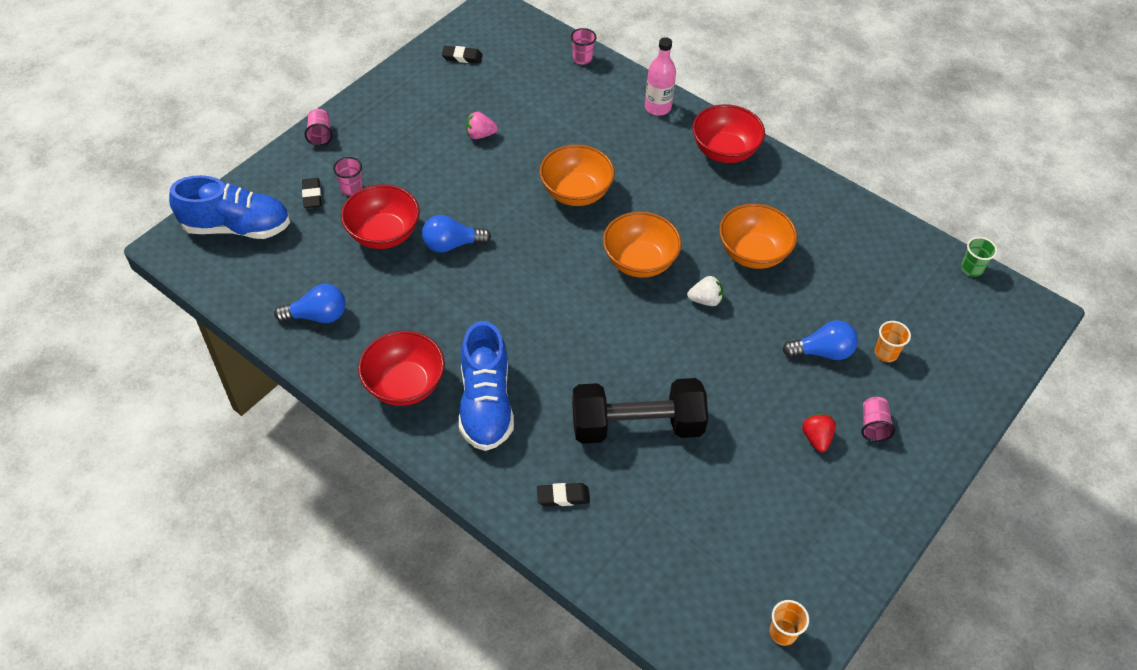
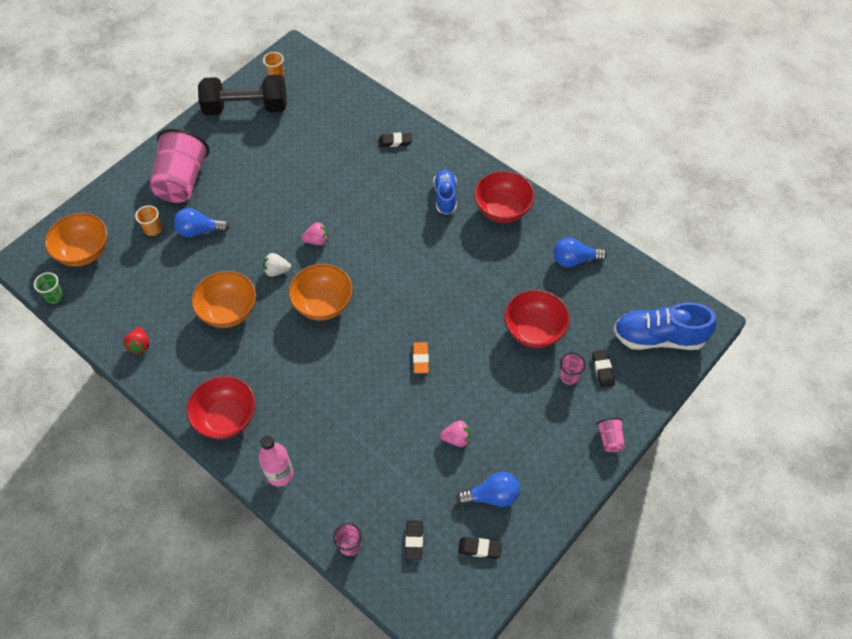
camera: 175 degrees left, 5 degrees up
blue light bulb [422,215,491,253] -> blue light bulb moved to [456,472,520,507]
blue shoe [459,321,514,451] -> blue shoe [433,169,457,215], size x0.63
orange bowl [539,144,615,206] -> orange bowl moved to [45,213,107,267]
black dumbbell [572,378,708,444] -> black dumbbell moved to [198,75,287,115]
red strawberry [802,414,836,452] -> red strawberry moved to [124,328,149,355]
pink cup [861,397,895,442] -> pink cup [149,128,210,203], size x2.37
none -> pink strawberry [301,222,328,245]
none -> black eraser [405,520,423,560]
none -> orange eraser [413,342,429,373]

